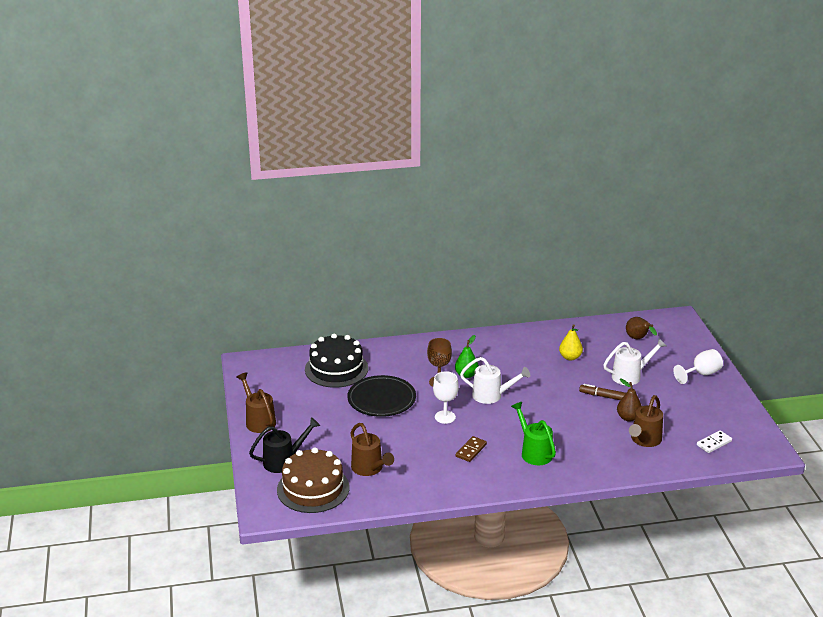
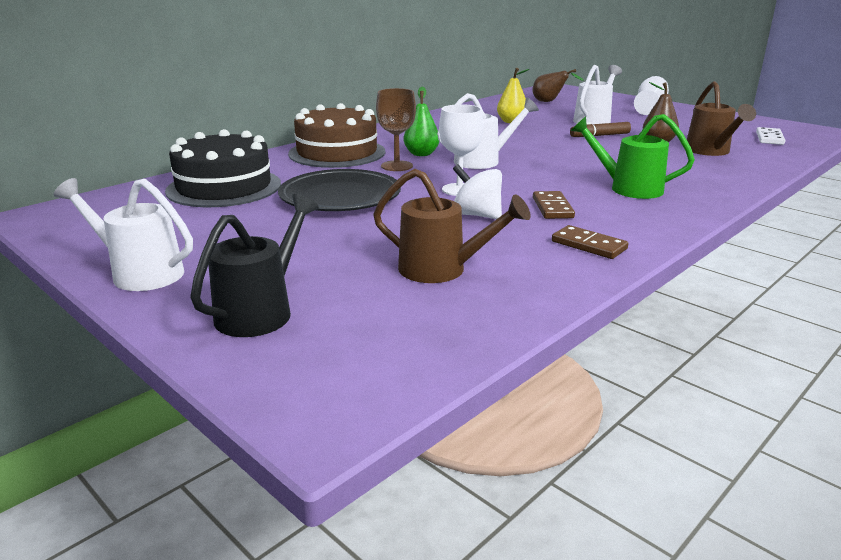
camera: 35 degrees left, 5 degrees down
brown watering can [237,372,276,433] -> white watering can [54,178,193,291]
brown cake [277,447,350,513] -> brown cake moved to [288,103,385,168]
none -> white spinning top [453,164,502,219]
none -> brown domino [552,225,629,259]

